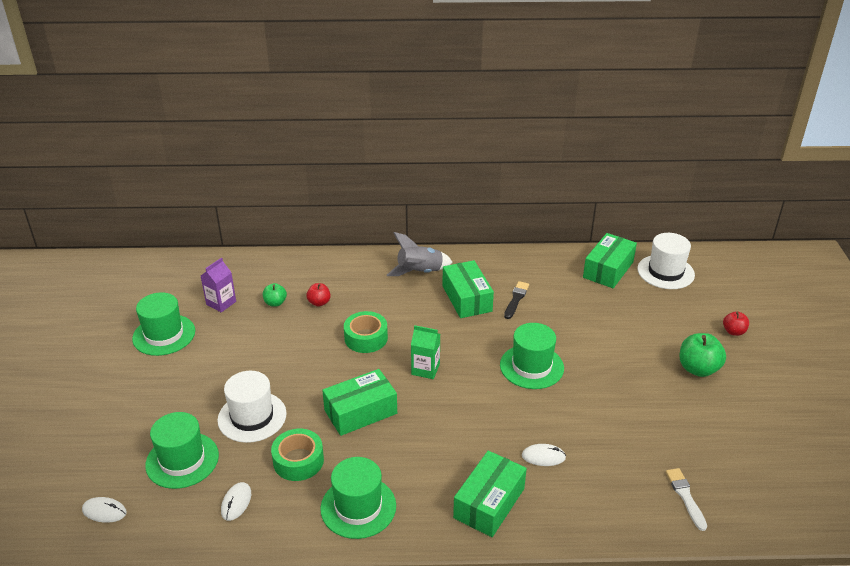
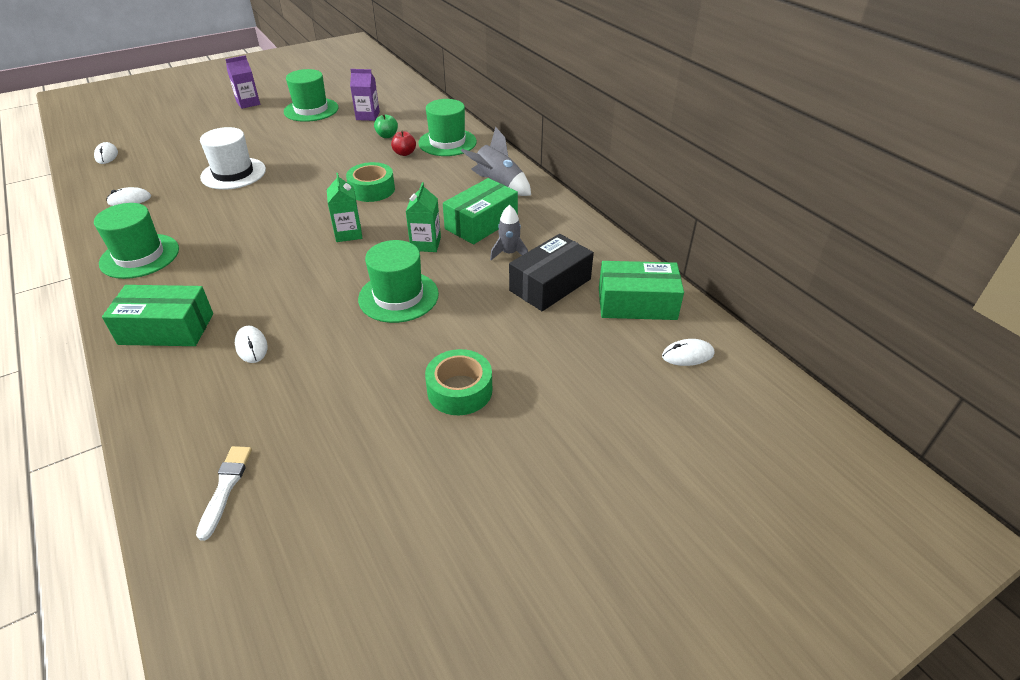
camera: 60 degrees right, 5 degrees up
green hat [145,412,219,489] -> green hat moved to [418,99,477,156]
green tape [271,429,324,481] -> green tape moved to [425,349,492,415]
green box [322,369,397,436] -> none
black brush [504,281,529,319] -> grey rocket [490,205,528,260]
white hat [637,233,695,289] -> white mouse [662,339,714,366]
white brush [666,468,707,531] -> white brush turned 45 degrees counterclockwise [196,446,252,541]
green apple [679,333,726,377] -> none
red apple [723,311,749,336] -> none
none -> purple carton [225,55,260,109]
none -> green carton [406,182,441,252]
none -> black box [509,234,594,311]

